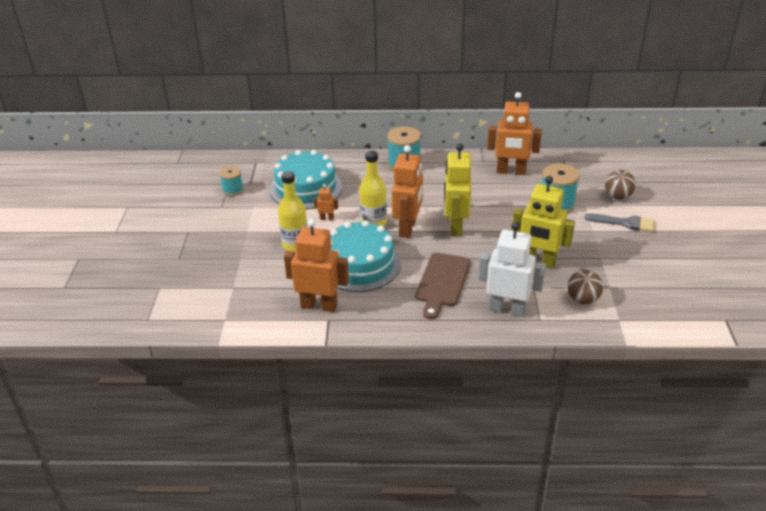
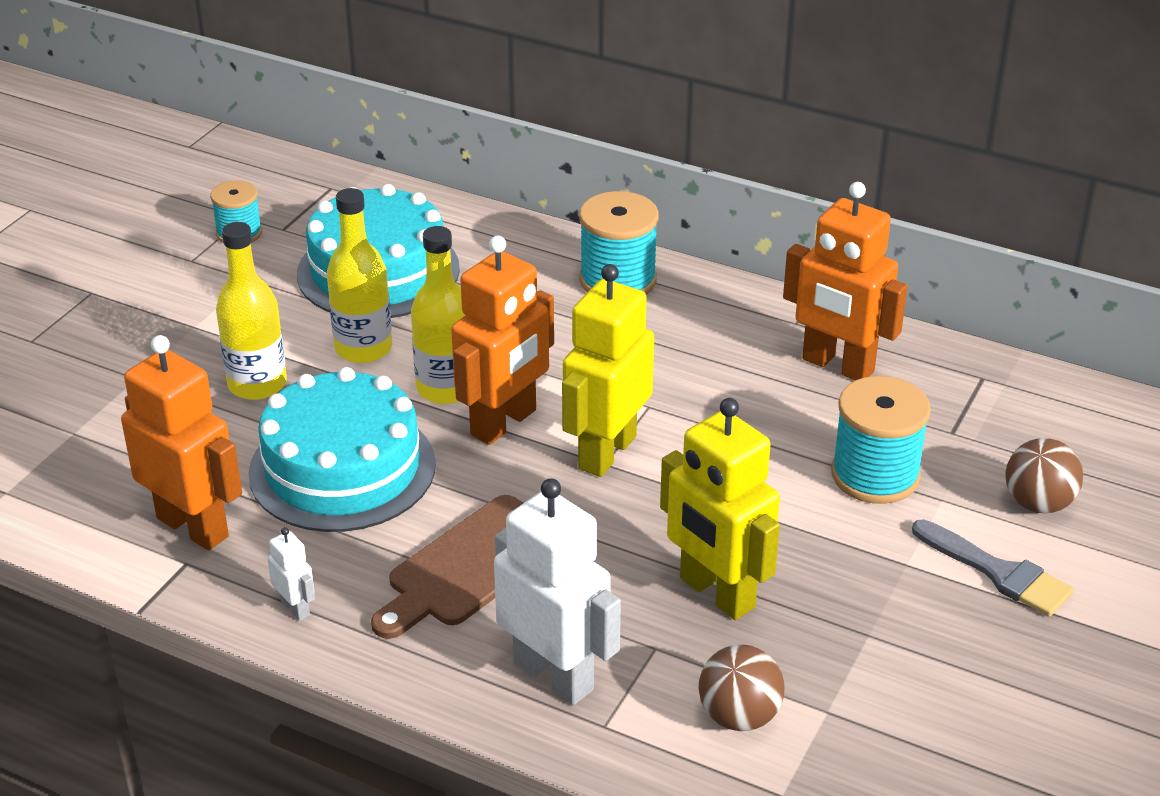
camera: 25 degrees right, 0 degrees up
orange robot [314,184,338,220] -> yellow bottle [327,188,392,363]
none -> white robot [267,527,315,621]

